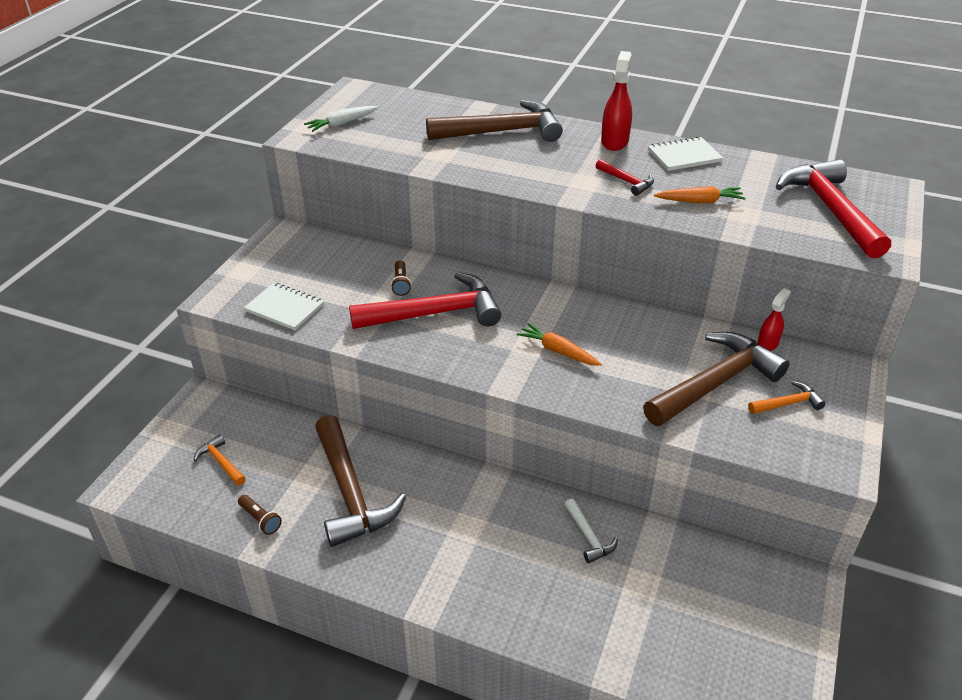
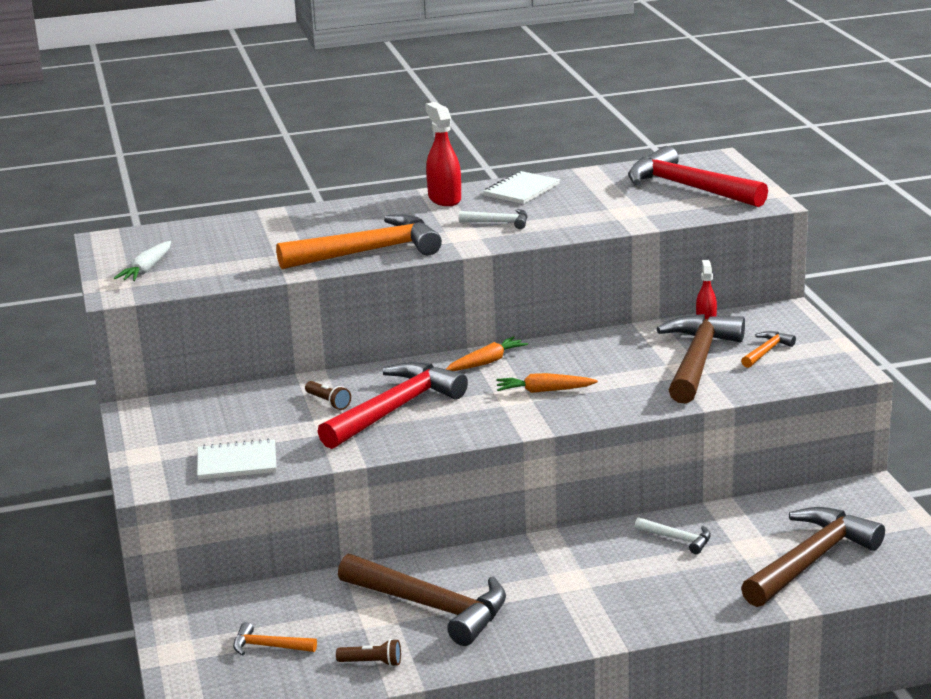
camera: 35 degrees left, 15 degrees down
brown hammer [426,100,563,142] -> brown hammer moved to [741,507,885,607]
red hammer [596,159,654,196] -> white hammer [459,209,528,229]
orange carrot [654,186,746,203] -> orange carrot moved to [446,336,528,371]
none -> orange hammer [276,214,442,269]

